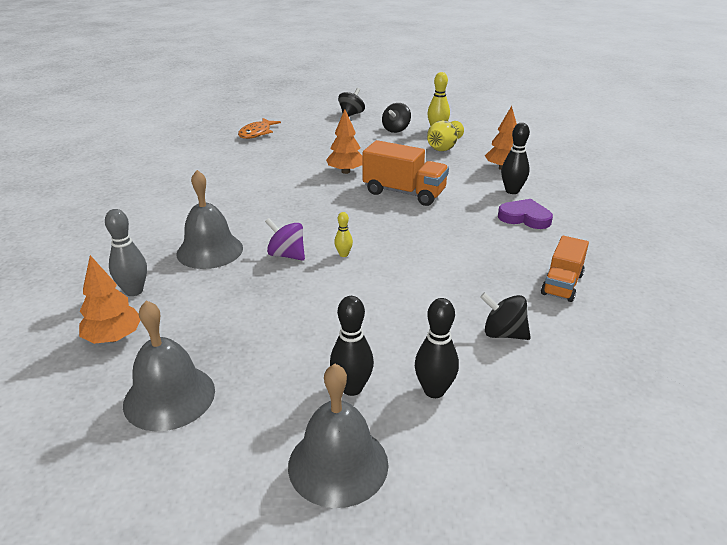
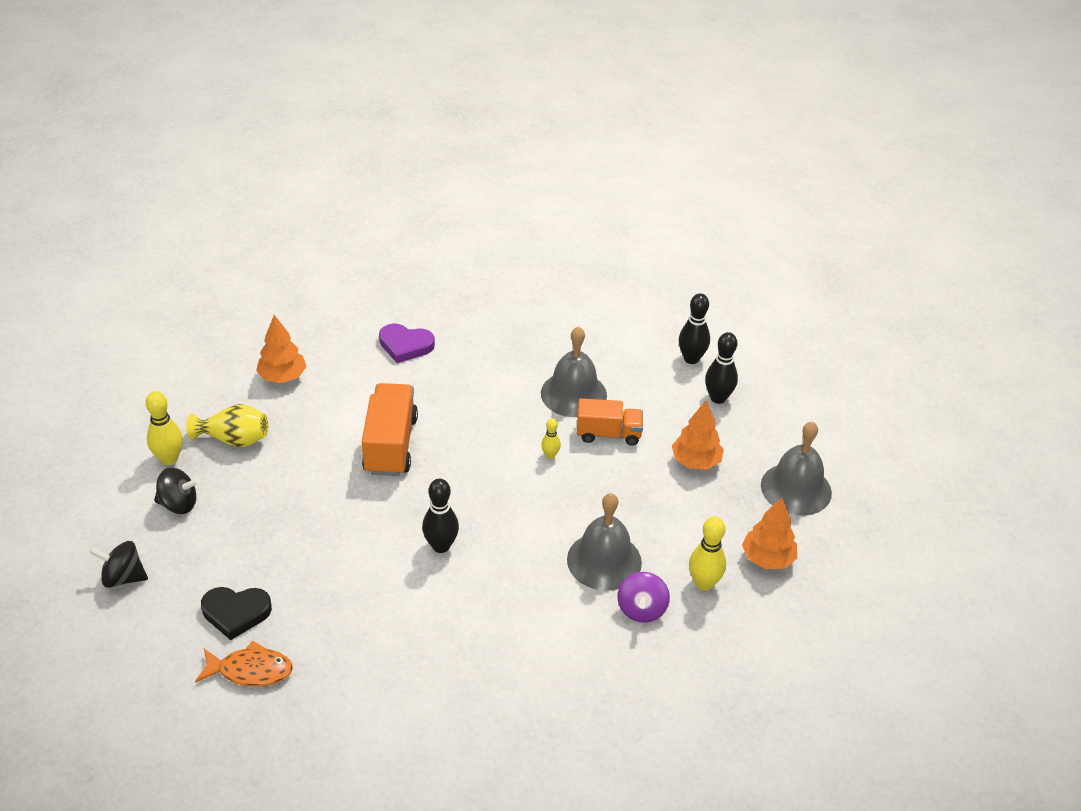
camera: 115 degrees left, 10 degrees up
grey bowling pin [105,209,147,296] -> yellow bowling pin [689,516,726,591]
purple spinning top [265,218,305,261] -> purple spinning top moved to [617,572,670,623]
grey bell [288,364,388,508] -> grey bell moved to [541,326,607,417]
orange tree [326,109,363,174] -> orange tree moved to [672,400,724,470]
black spinning top [480,292,531,340] -> none
purple heart [498,199,553,229] -> purple heart turned 75 degrees counterclockwise [379,323,435,363]
black bowling pin [501,123,530,194] -> black bowling pin moved to [422,479,459,553]
orange truck [541,236,589,302] -> orange truck moved to [577,398,643,446]
none -> black heart [201,587,272,640]

